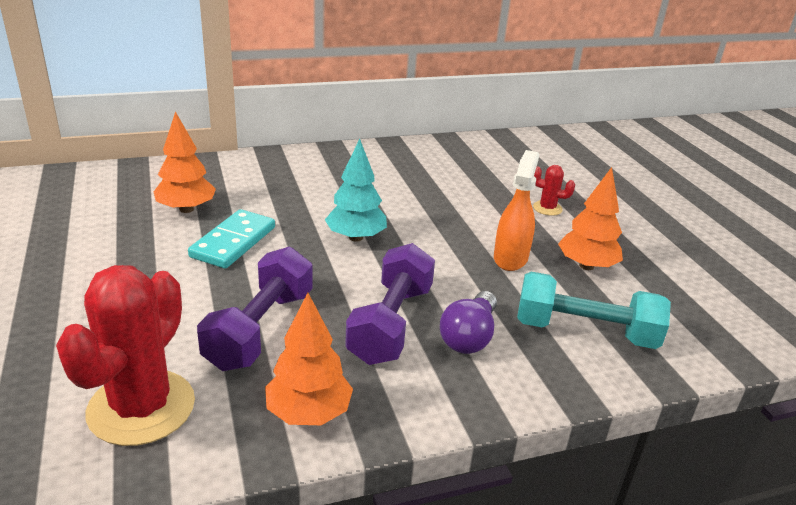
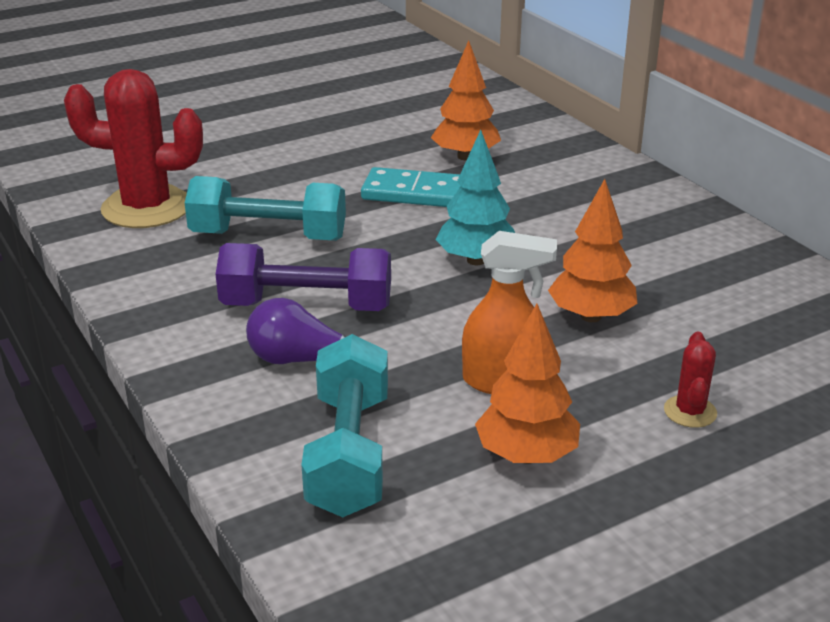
camera: 80 degrees right, 0 degrees up
purple dumbbell [197,247,313,371] -> turquoise dumbbell [185,176,346,241]
orange tree [265,293,353,425] -> orange tree moved to [548,179,637,322]

